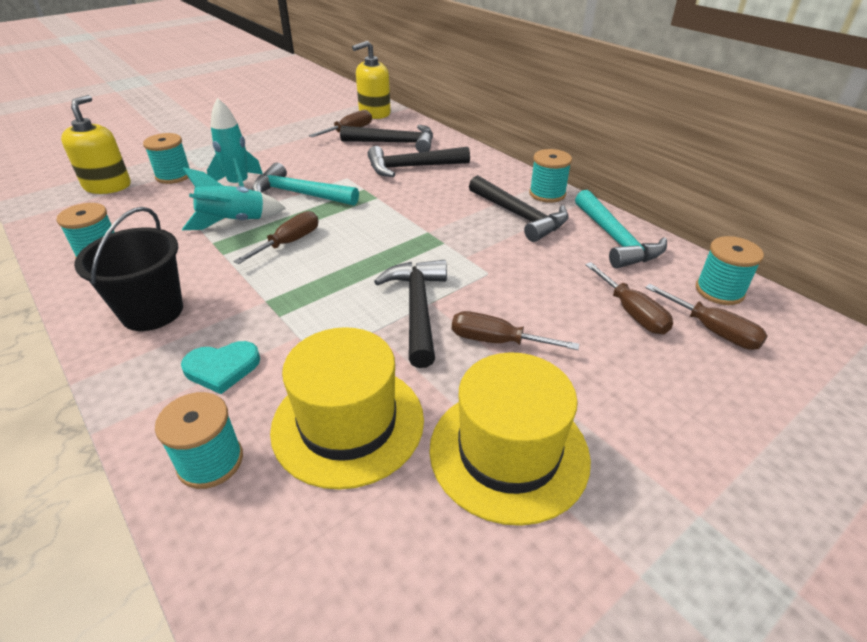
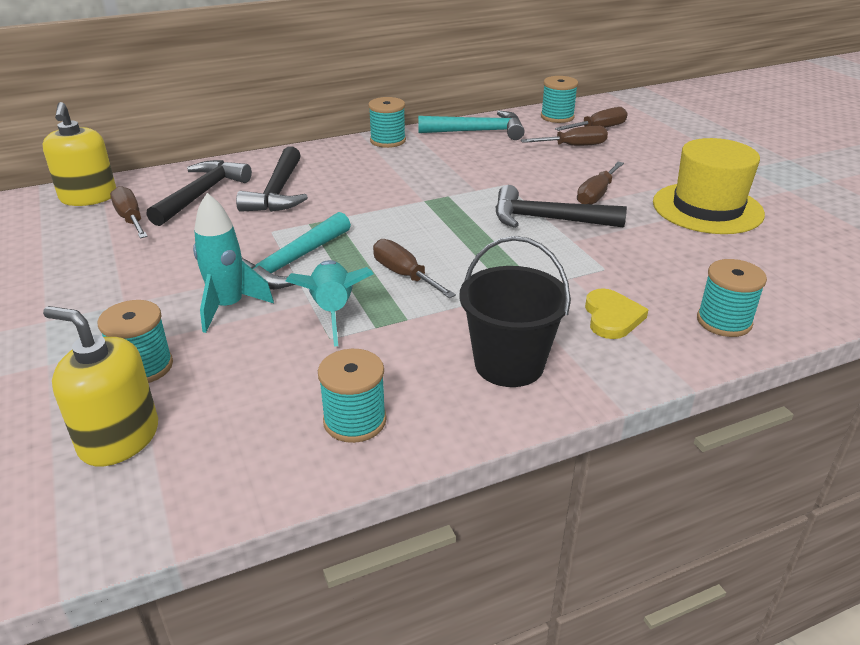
camera: 75 degrees left, 5 degrees down
turquoise heart [181,341,260,394] -> yellow heart [585,288,648,339]
yellow hat [270,327,424,490] -> none
black hammer [469,175,568,242] -> none

